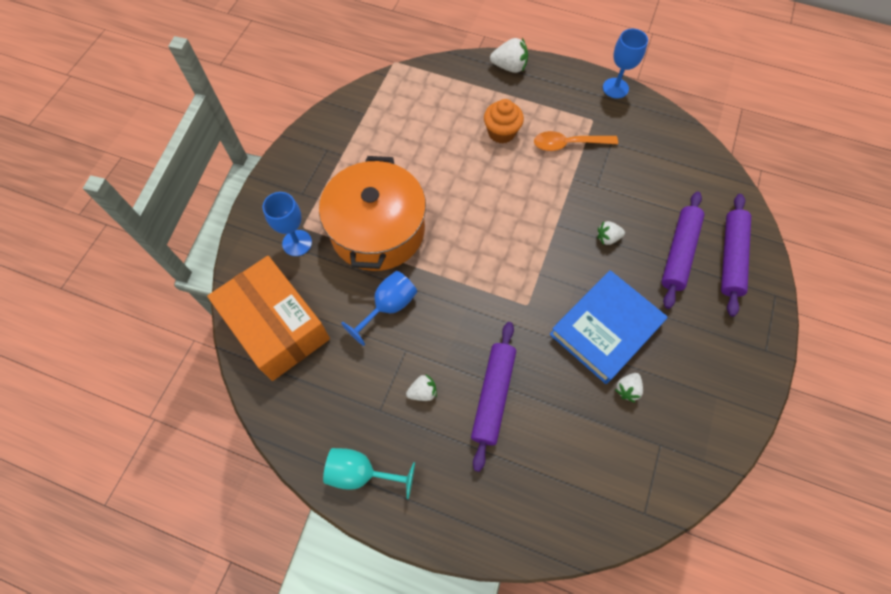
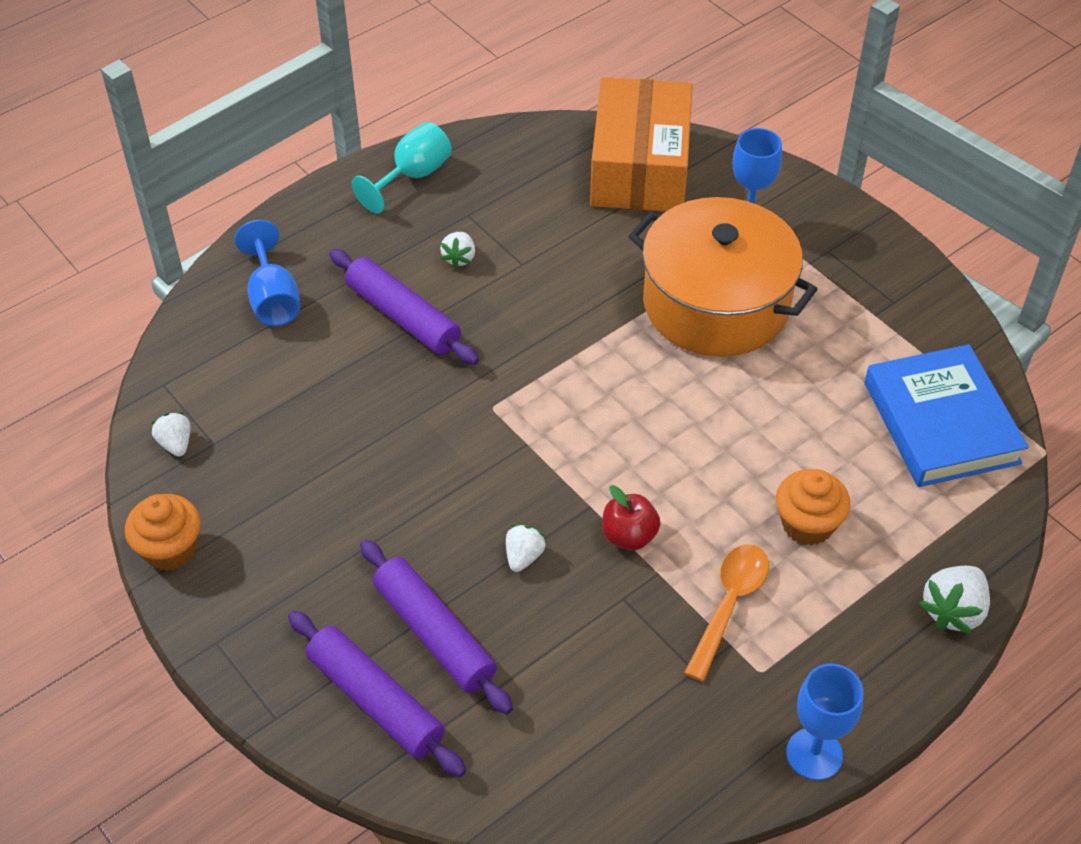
camera: 120 degrees right, 15 degrees down
orange box [207,256,330,381] -> orange box turned 75 degrees counterclockwise [590,77,693,211]
blue goblet [341,271,417,346] -> blue goblet moved to [235,220,300,326]
blue book [550,270,668,384] -> blue book moved to [864,344,1029,487]
white strawberry [615,373,643,402] -> white strawberry moved to [151,412,190,457]
none -> orange cupcake [125,494,201,571]
none -> red apple [602,485,660,551]

